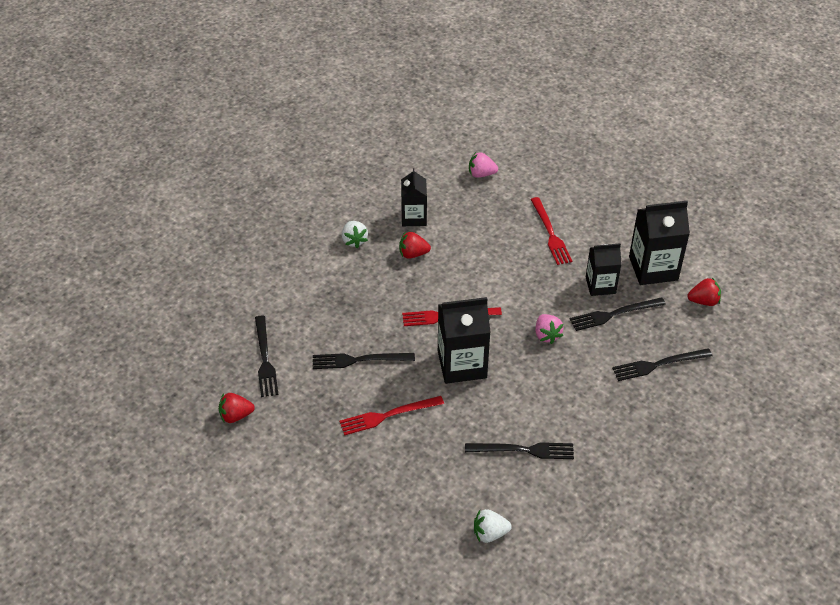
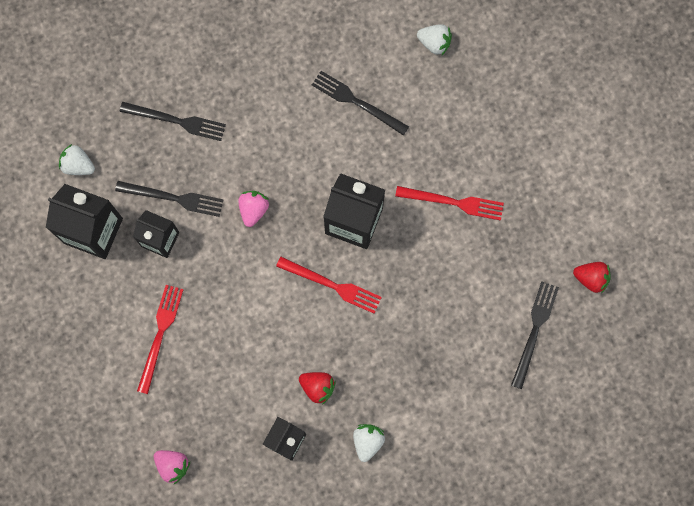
camera: 150 degrees left, 30 degrees up
black fork [313,353,415,369] -> none
red strawberry [687,278,721,306] -> white strawberry [59,144,95,175]

